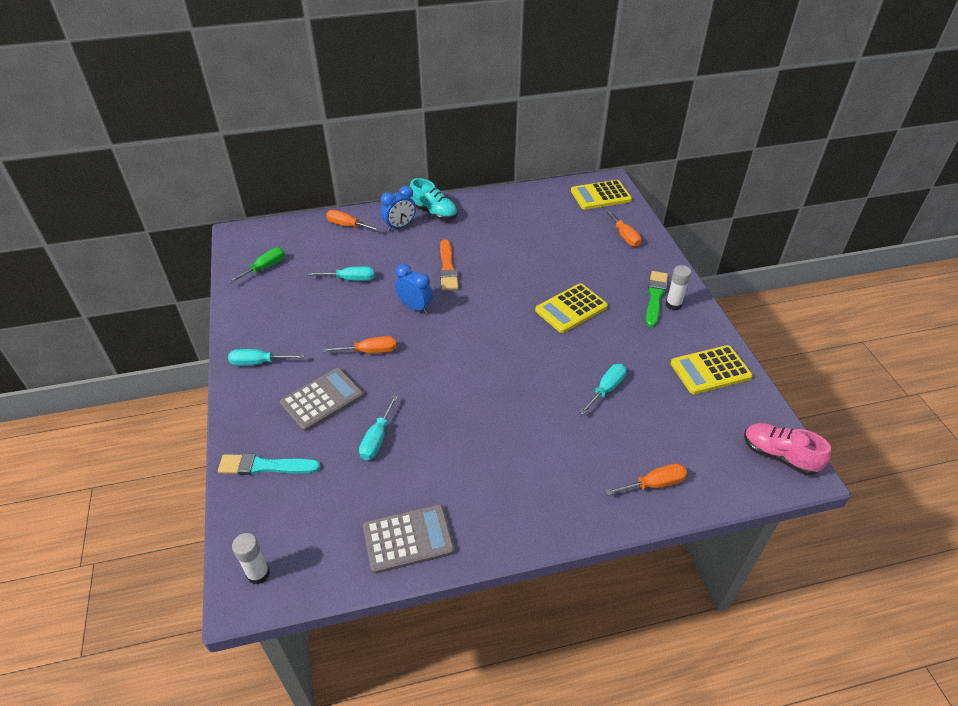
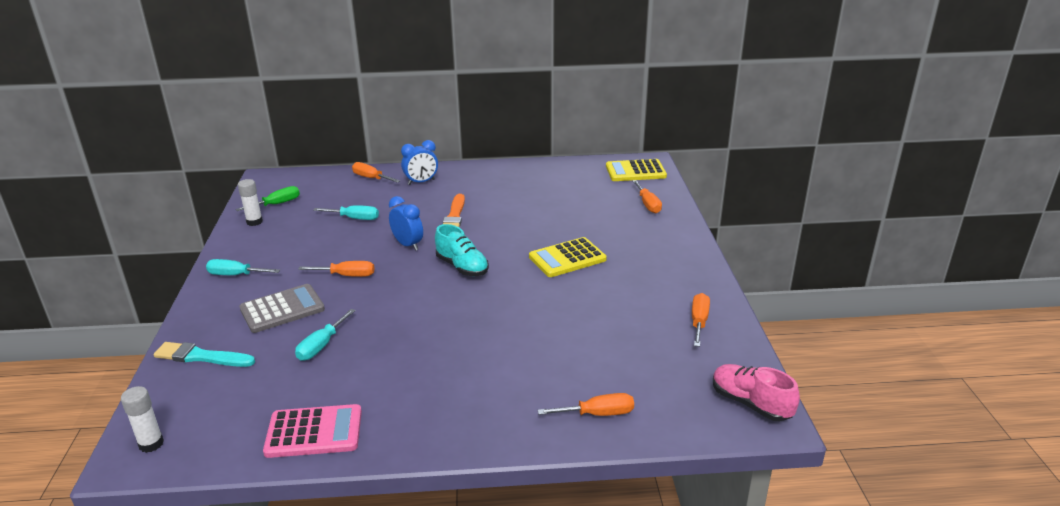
camera: 10 degrees right, 15 degrees down
grey calculator [363,504,454,574] -> pink calculator [263,404,362,458]
turquoise shoe [410,178,457,220] -> turquoise shoe moved to [435,224,489,276]
turquoise screwdriver [579,364,627,415] -> none
green brush [646,271,668,327] -> none
white glue stick [665,265,691,310] -> white glue stick moved to [238,179,263,226]
yellow calculator [670,345,753,394] -> orange screwdriver [692,293,710,347]

